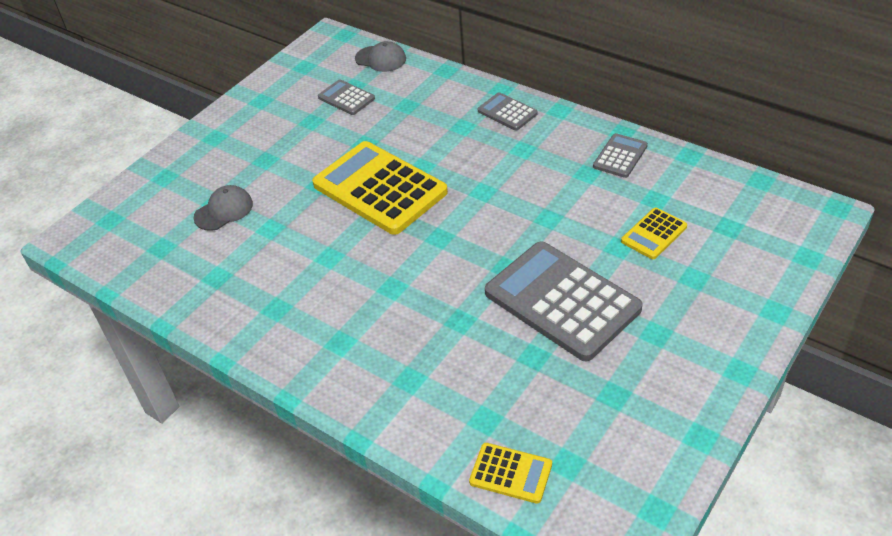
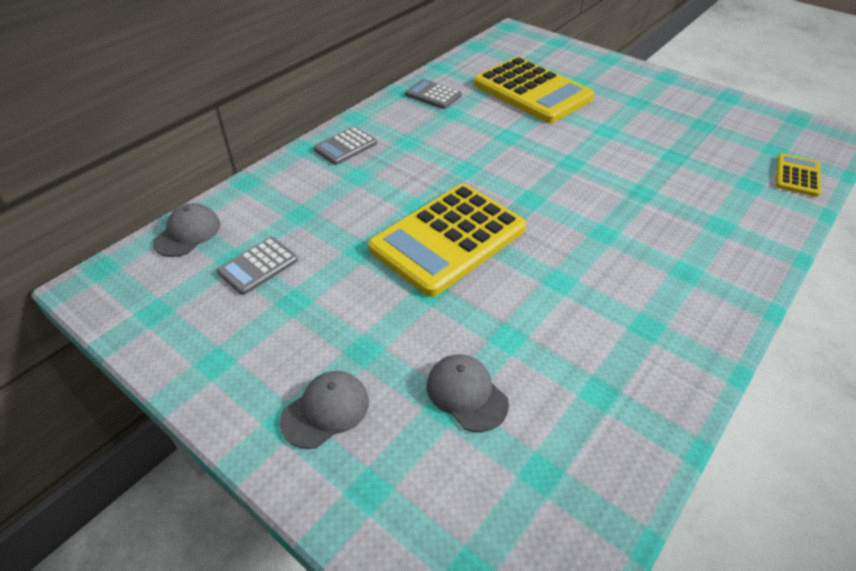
camera: 90 degrees left, 0 degrees up
grey calculator [485,242,643,361] -> none
yellow calculator [621,208,687,259] -> yellow calculator [474,57,594,123], size x2.13
none -> grey cap [279,371,369,449]

